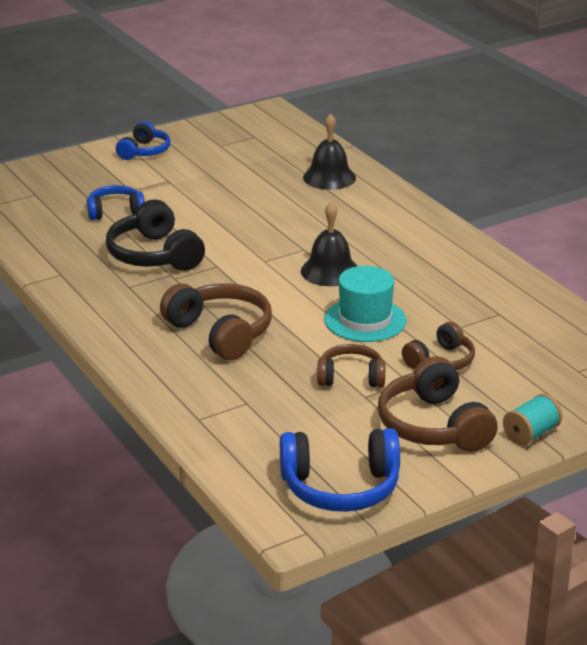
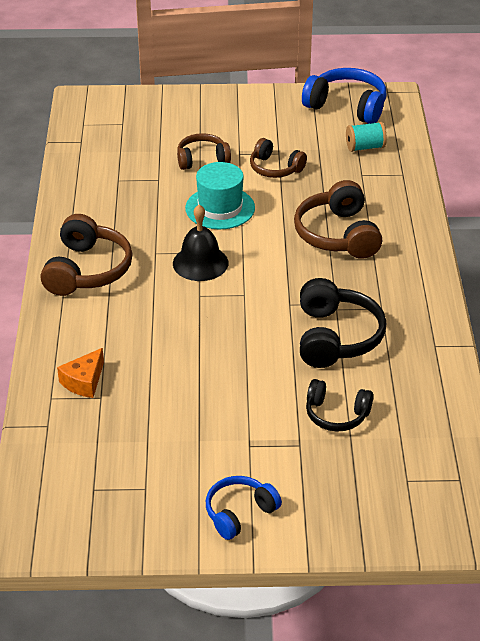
camera: 150 degrees left, 10 degrees up
blue headphones [87,185,145,220] -> black headphones [306,379,373,432]
black bell [303,113,356,190] -> orange cheese [57,348,104,398]
brown headphones [378,356,498,452] -> brown headphones moved to [40,214,133,296]
turquoise spool [503,394,562,446] -> turquoise spool moved to [346,122,387,152]

